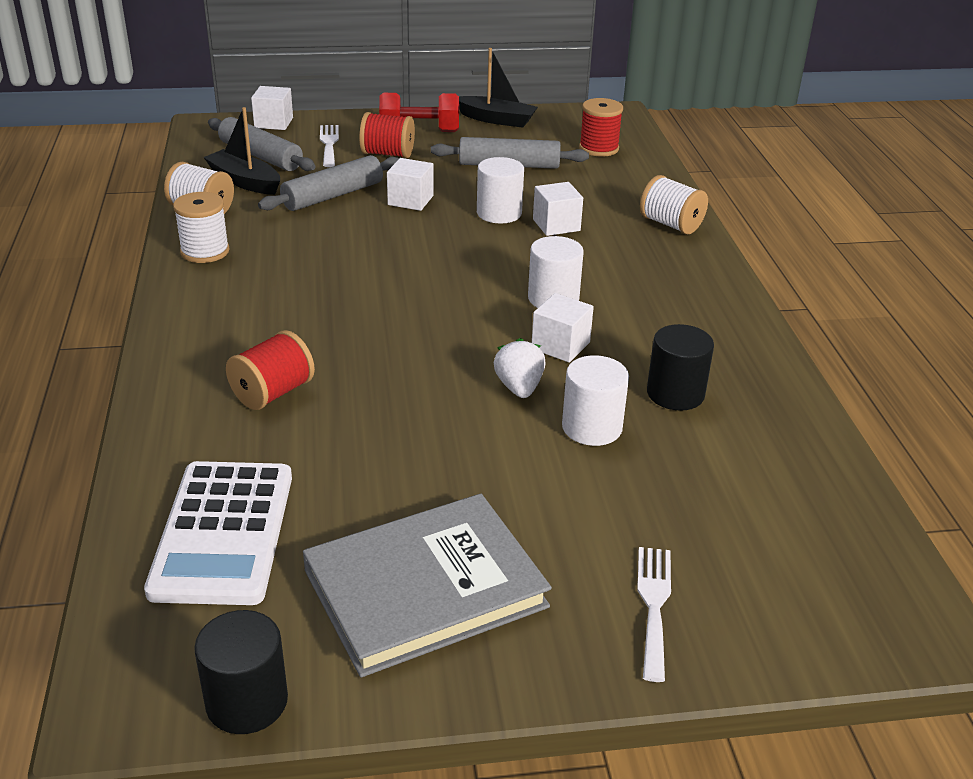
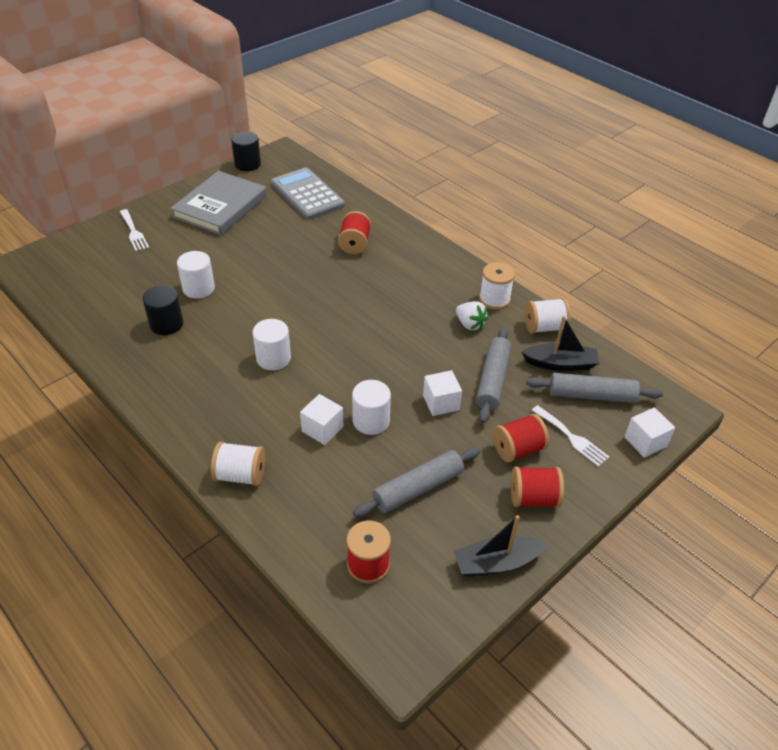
camera: 145 degrees right, 10 degrees up
white calculator [144,461,292,605] -> grey calculator [271,168,345,220]
red dumbbell [379,93,459,132] -> red spool [511,466,564,507]
white strawberry [493,338,546,398] -> white strawberry moved to [456,301,488,330]
white cube [532,293,594,363] -> none

